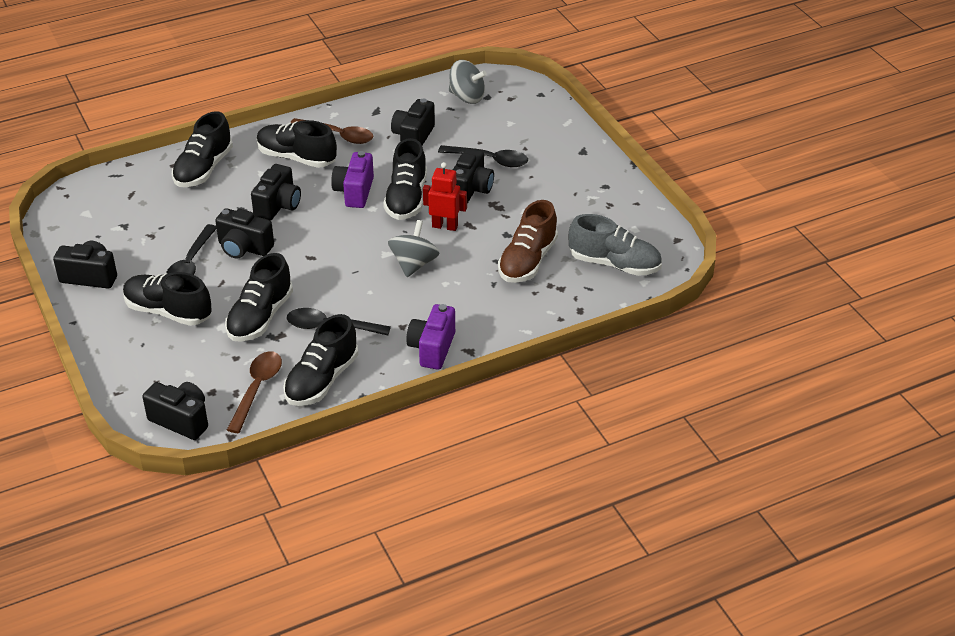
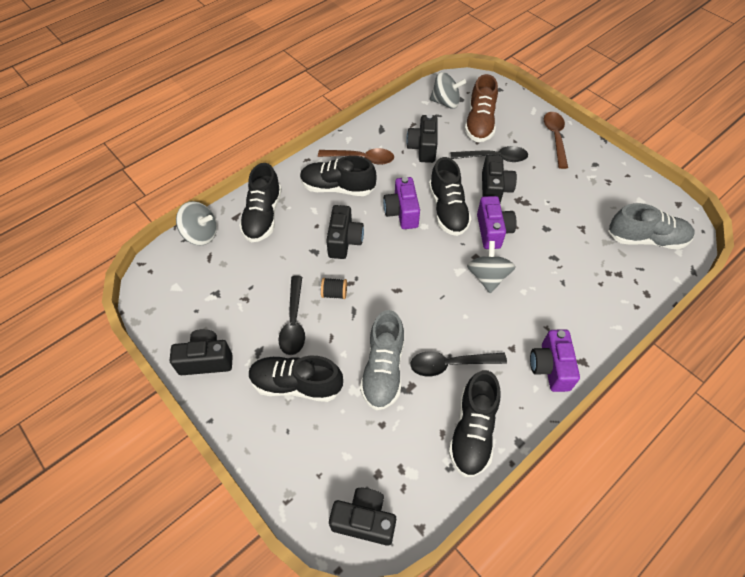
camera: 15 degrees left, 15 degrees up
black camera [215,208,274,259] -> black spool [321,278,347,299]
black shoe [225,253,293,342] -> grey shoe [360,310,404,410]
brown spoon [227,351,282,433] -> brown spoon moved to [544,112,568,169]
red robot [423,162,467,231] -> purple camera [477,196,516,249]
brown shoe [498,200,558,283] -> brown shoe moved to [465,74,498,142]
none -> grey spinning top [176,201,217,246]

